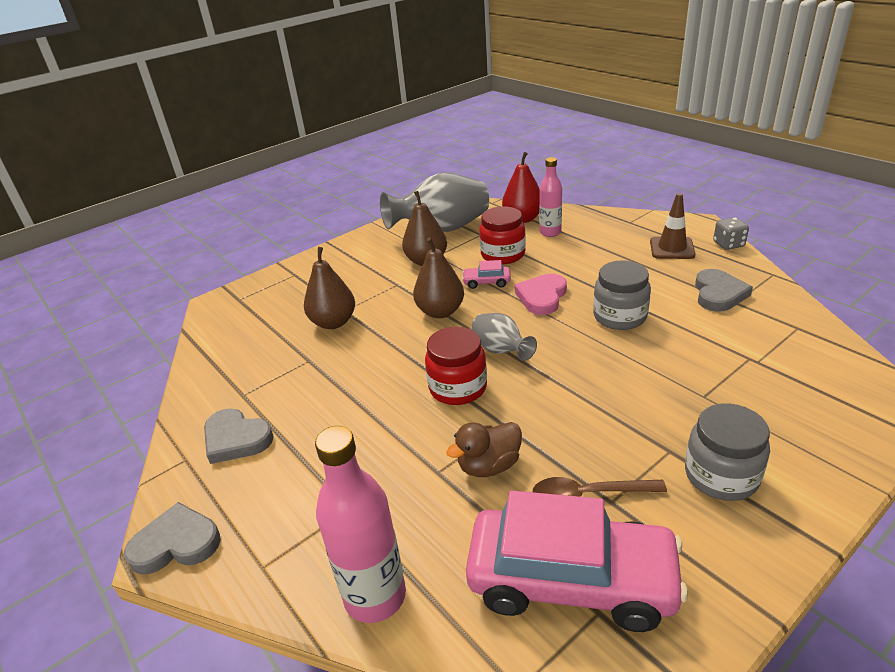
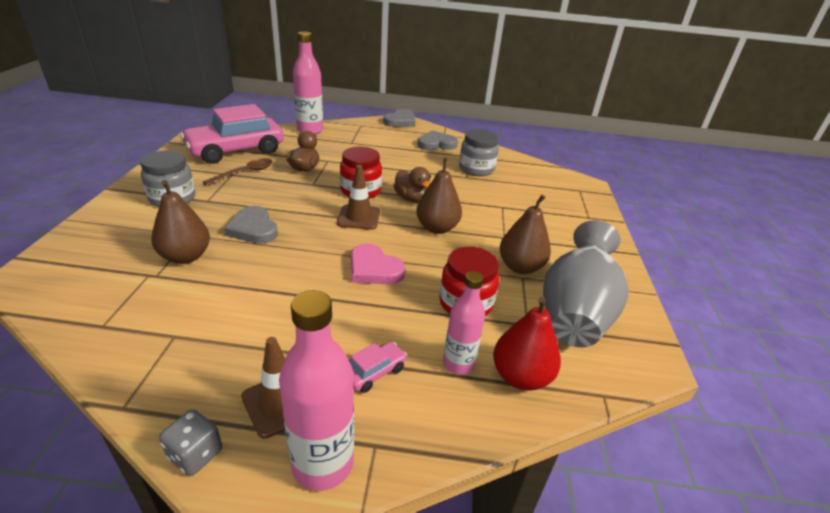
camera: 130 degrees right, 0 degrees up
brown pear [304,247,355,329] -> brown pear moved to [151,180,210,264]
pink car [462,260,511,289] -> pink car moved to [349,342,407,393]
grey vase [472,313,537,361] -> brown traffic cone [337,165,380,230]
pink heart [515,274,567,315] -> pink heart turned 150 degrees clockwise [351,243,405,284]
grey jar [593,260,651,330] -> grey jar moved to [459,129,499,176]
grey heart [695,269,753,312] -> grey heart moved to [224,206,278,244]
none -> pink bottle [279,290,354,491]
none -> brown duck [393,167,431,202]

